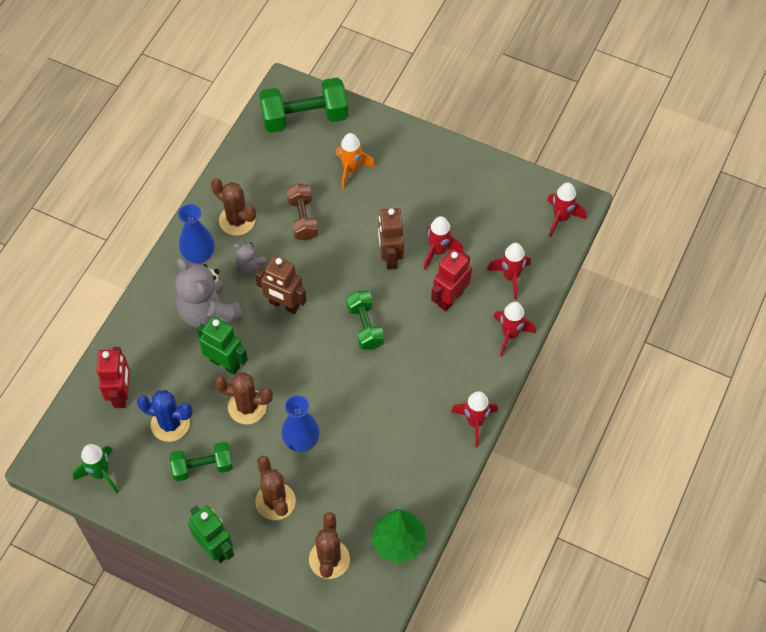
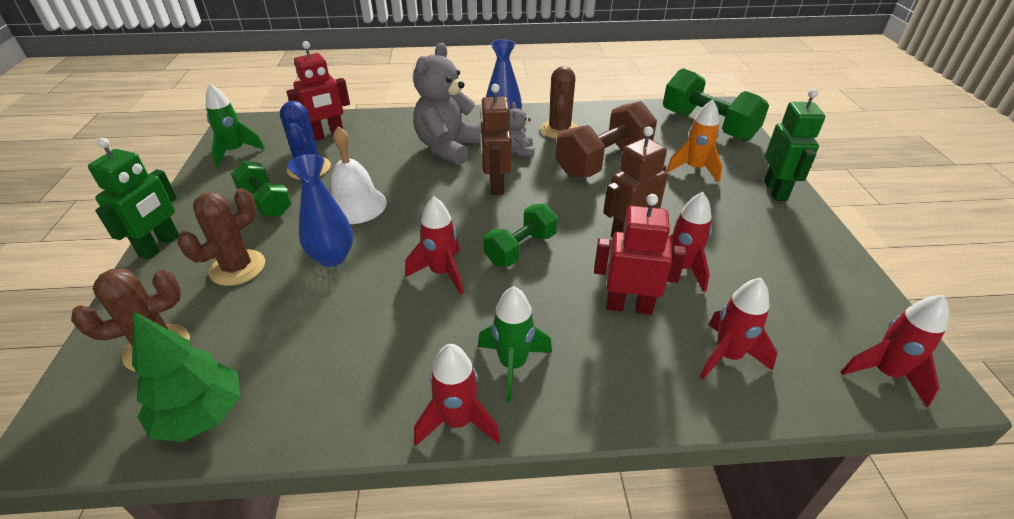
camera: 60 degrees right, 20 degrees down
green robot [197,317,248,375] -> green robot moved to [764,89,825,201]
brown cactus [214,372,273,424] -> white bell [330,126,387,224]
brown dumbbell [287,183,318,241] -> brown dumbbell [556,101,657,178], size x1.62
red rocket [493,302,536,356] -> red rocket moved to [405,196,464,294]
none -> green rocket [478,286,552,402]

